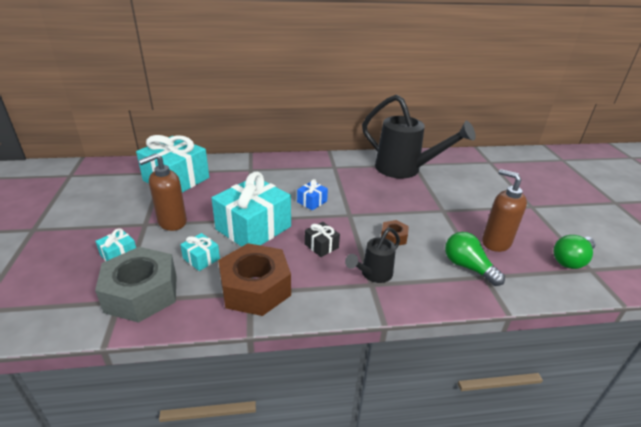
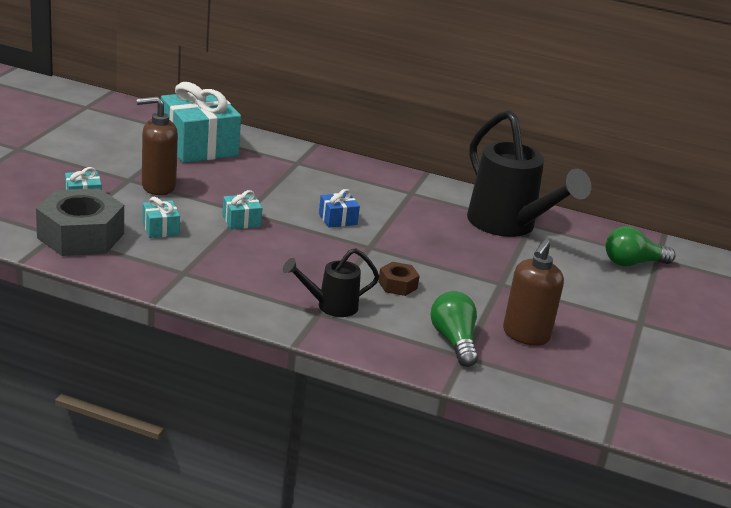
camera: 25 degrees right, 5 degrees down
turquoise gift [211,172,291,247] -> turquoise gift [222,190,263,230], size x0.44
brown nut [218,243,291,316] -> none
black gift [304,222,340,257] -> none
brown soap dispenser [482,169,527,252] -> brown soap dispenser turned 135 degrees counterclockwise [503,239,564,346]
green light bulb [553,235,596,269] -> green light bulb moved to [605,226,675,266]

